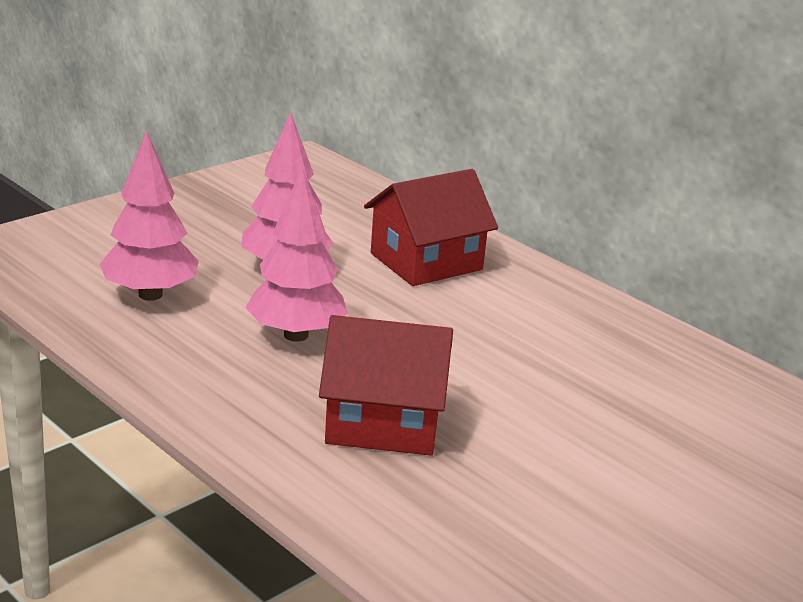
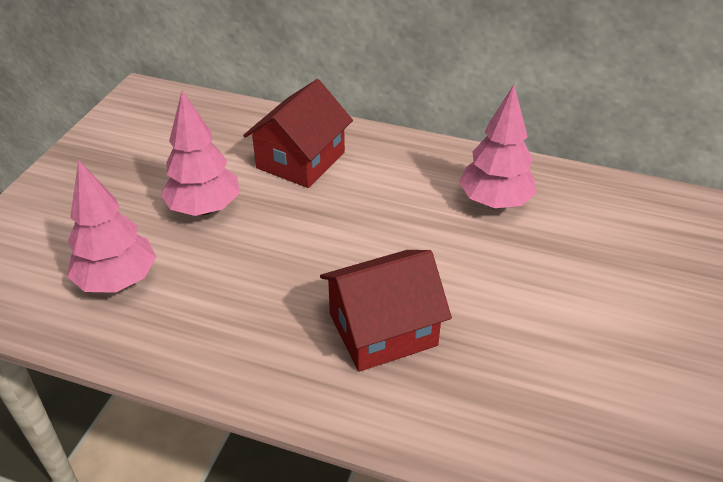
camera: 25 degrees left, 15 degrees up
pink tree [245,167,348,342] -> pink tree moved to [459,85,537,209]

